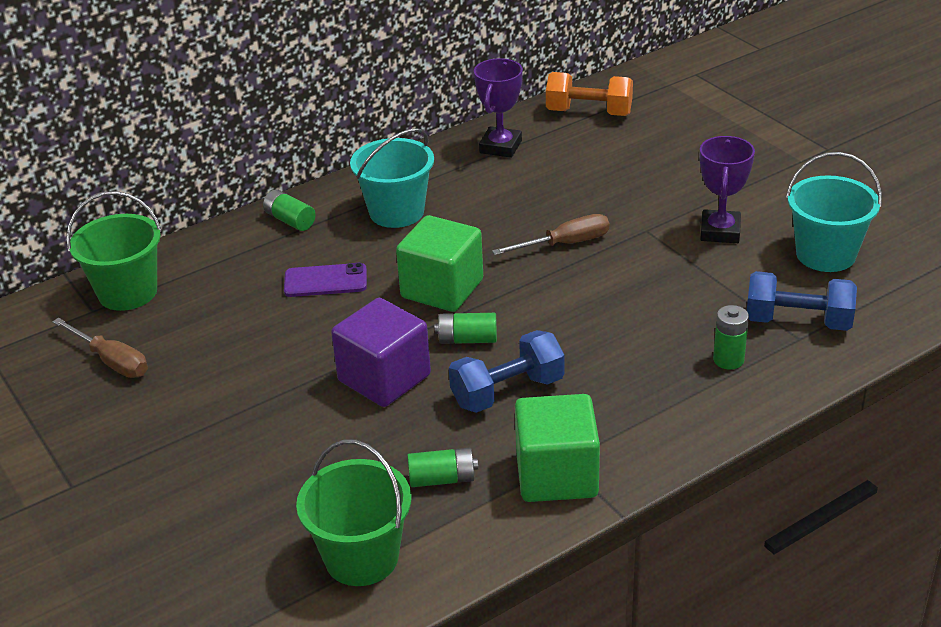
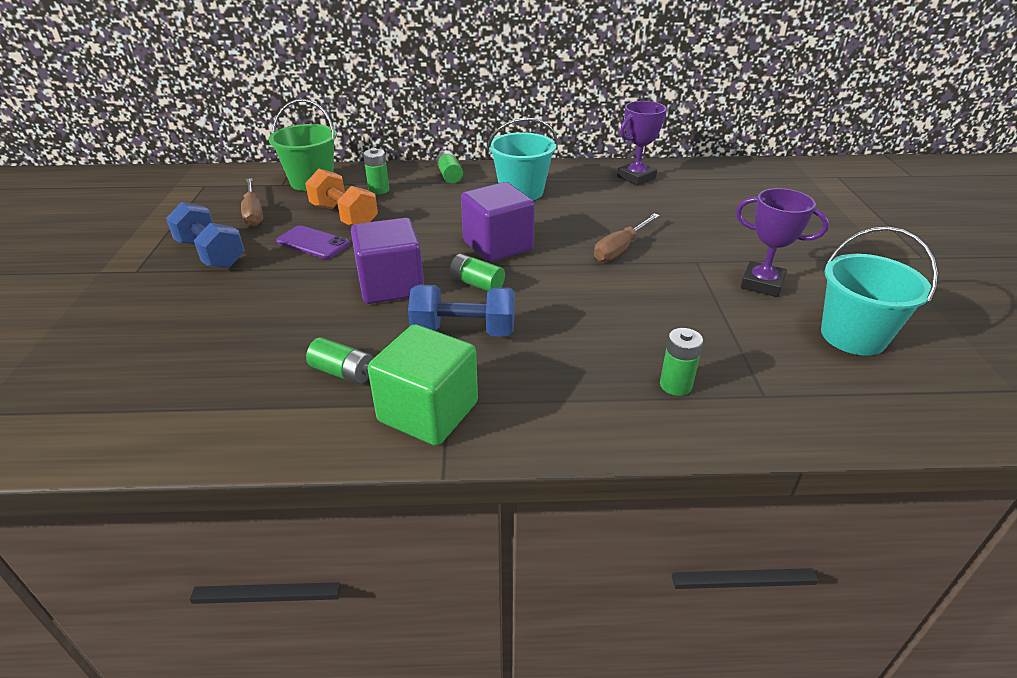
camera: 30 degrees right, 0 degrees up
purple phone [284,263,367,297] -> purple phone moved to [276,225,350,259]
green bucket [296,439,412,586] -> none
green cube [396,215,483,312] -> purple cube [461,182,535,262]
brown screwdriver [492,214,609,255] -> brown screwdriver turned 120 degrees clockwise [594,213,660,262]
orange dumbbell [546,72,633,116] -> orange dumbbell moved to [305,169,378,226]
purple trophy [700,136,755,243] -> purple trophy turned 75 degrees clockwise [736,188,829,297]
blue dumbbell [747,271,857,331] -> blue dumbbell moved to [166,202,245,268]
none -> green battery [363,148,389,195]

